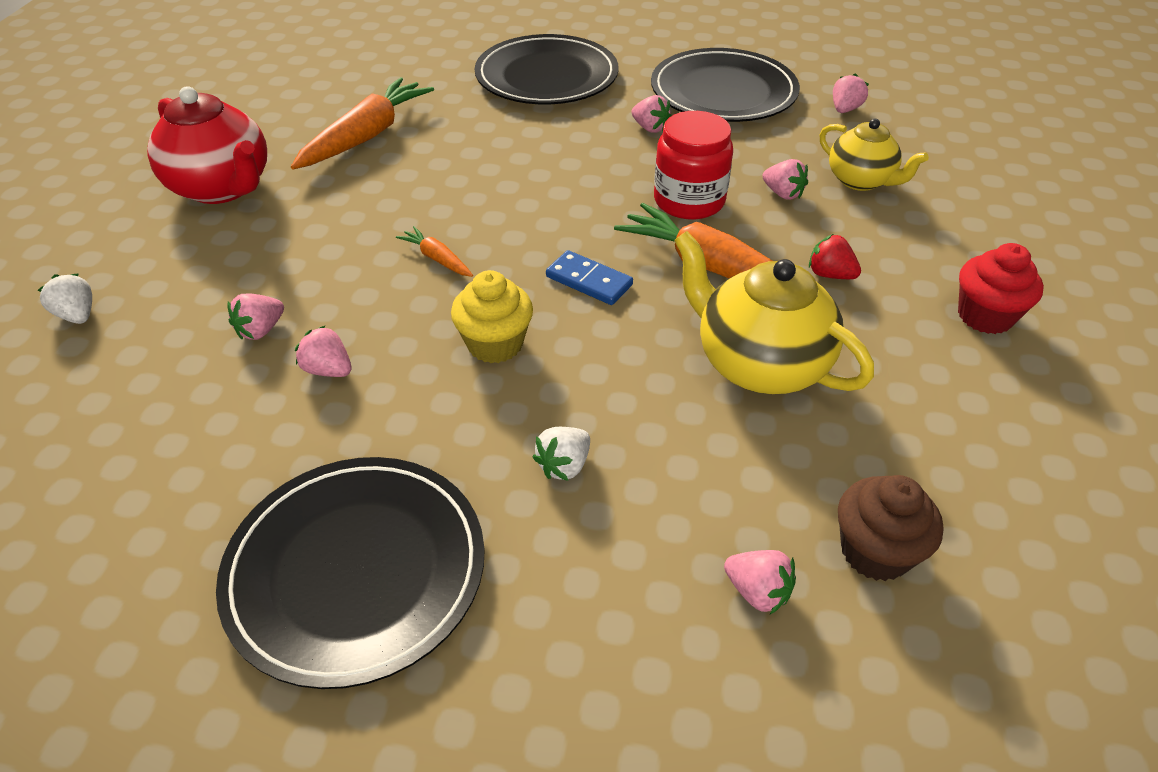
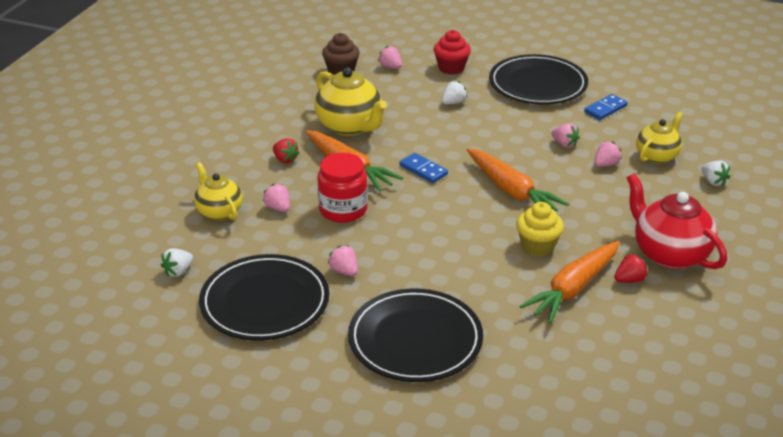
camera: 170 degrees left, 10 degrees down
orange carrot [396,226,473,277] -> orange carrot [467,148,569,212], size x2.14
yellow cupcake [451,270,533,363] -> yellow cupcake moved to [516,202,564,256]
pink strawberry [833,73,869,113] -> white strawberry [161,248,193,277]
red cupcake [958,243,1044,334] -> red cupcake moved to [434,30,471,75]
none -> blue domino [584,94,628,120]
none -> red strawberry [614,254,648,283]
none -> yellow teapot [636,112,683,164]

